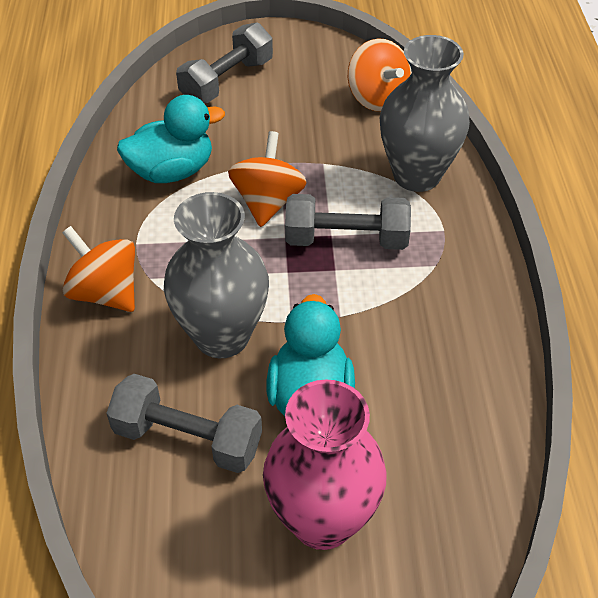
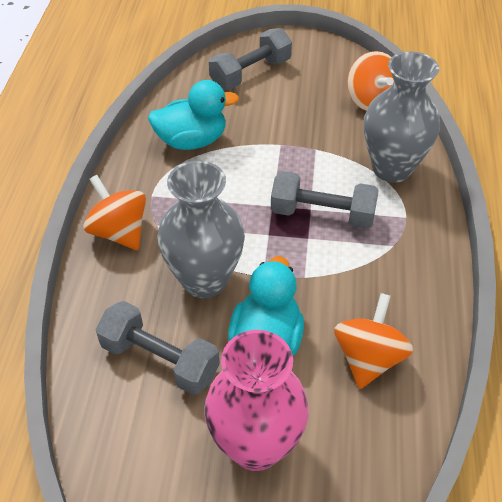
camera: 10 degrees right, 0 degrees up
orange spinning top [228,131,307,227] -> orange spinning top moved to [334,293,413,389]

